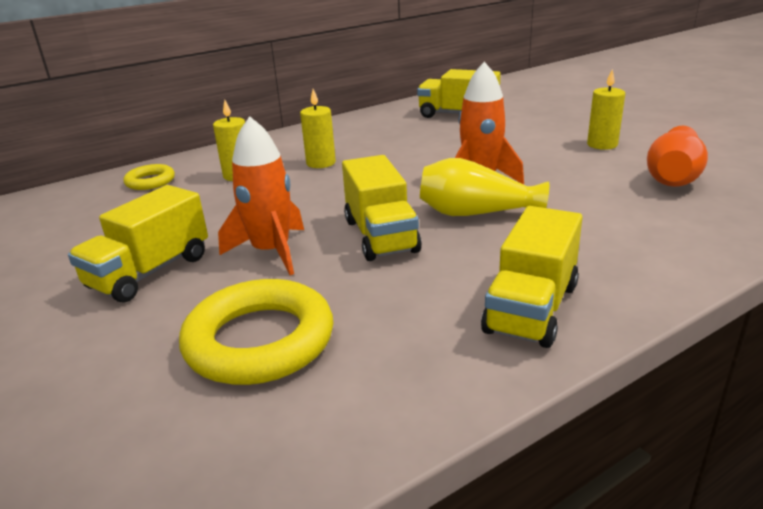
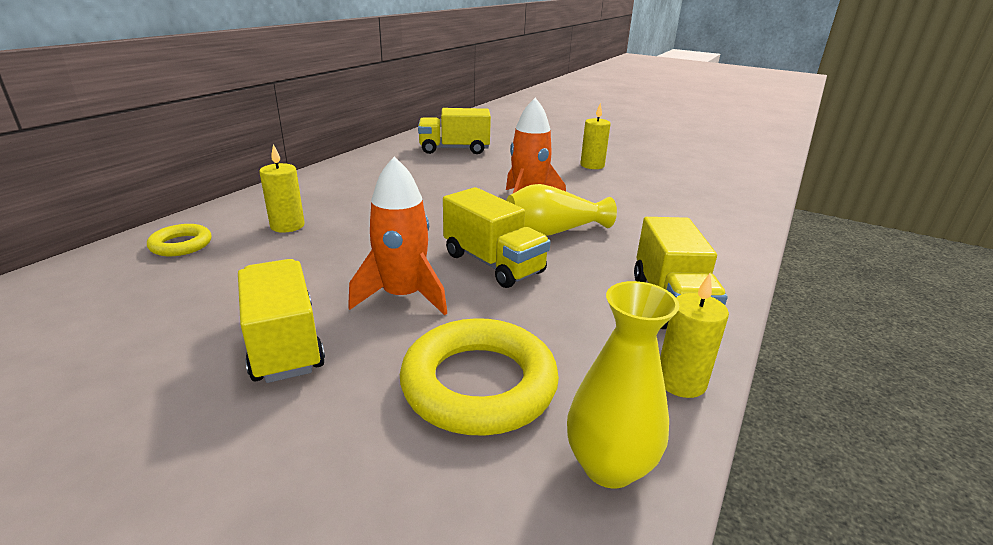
camera: 30 degrees left, 0 degrees up
yellow truck [68,185,208,302] -> yellow truck turned 150 degrees clockwise [238,259,325,383]
yellow candle [300,89,336,168] -> yellow candle moved to [660,273,729,398]
orange vase [647,126,708,187] -> none
none -> yellow vase [567,281,679,488]

